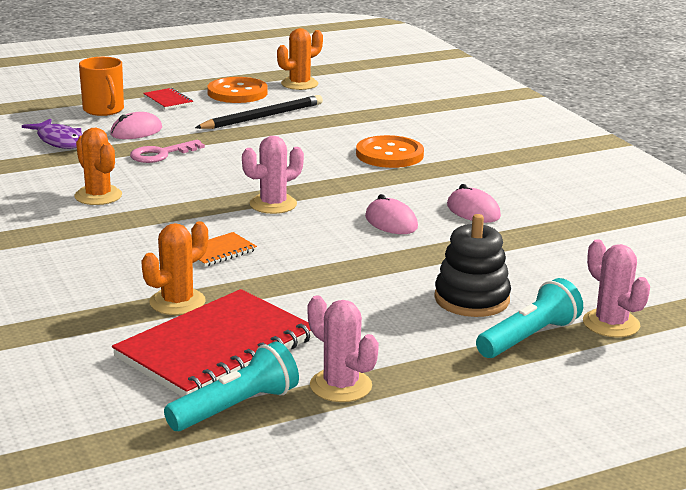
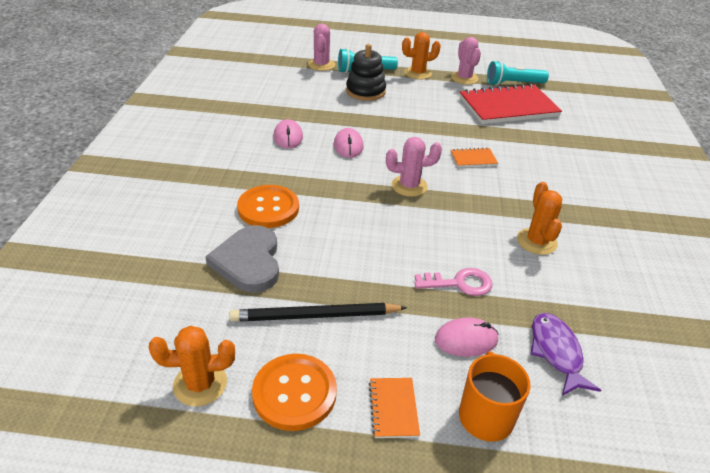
camera: 150 degrees left, 15 degrees up
orange cactus [141,221,208,315] -> orange cactus moved to [402,32,441,80]
red notebook [143,88,193,110] -> orange notebook [369,378,420,438]
none -> grey heart [205,225,279,293]

